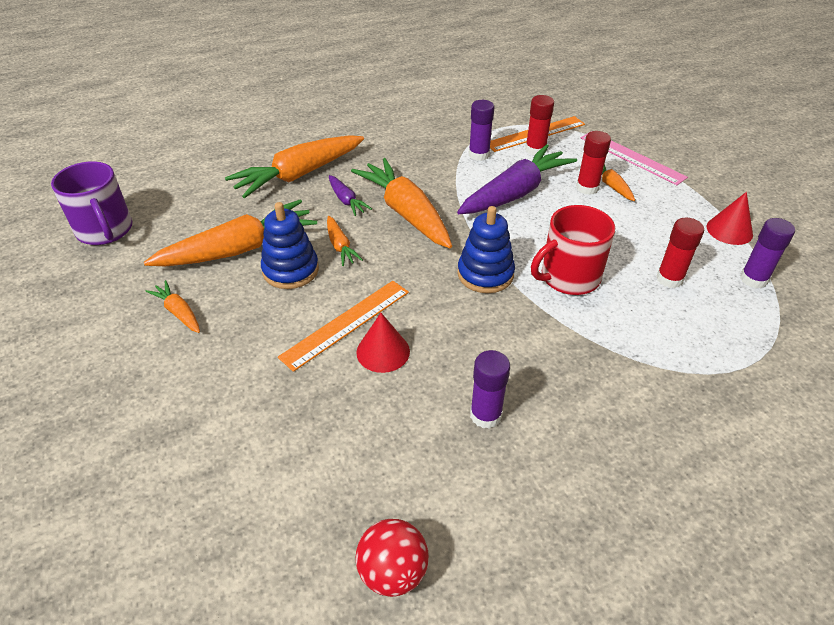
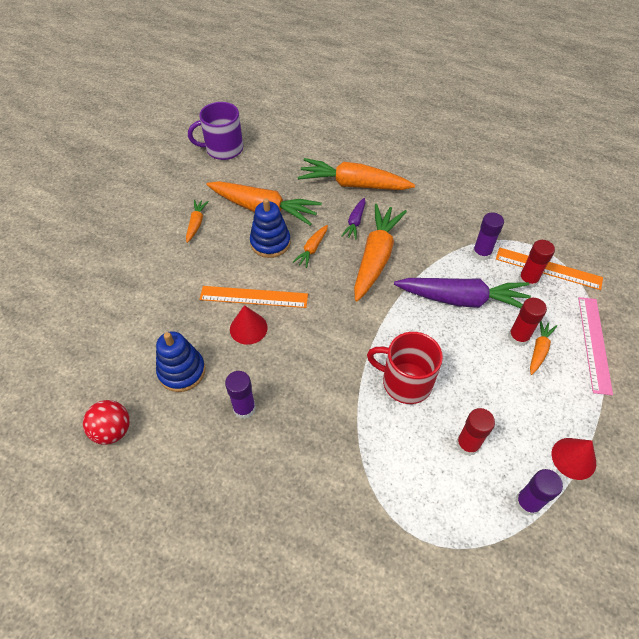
camera: 50 degrees right, 10 degrees up
purple mug [51,161,132,245] -> purple mug turned 60 degrees clockwise [188,102,243,160]
blue stacking toy [457,206,515,293] -> blue stacking toy moved to [156,331,205,392]

